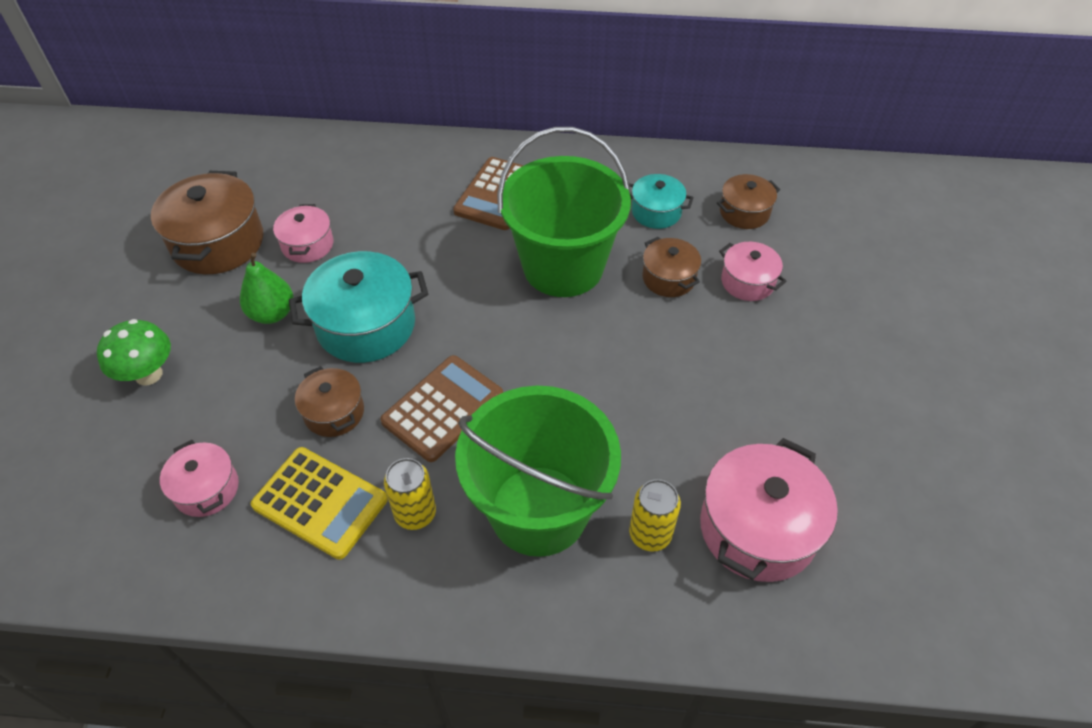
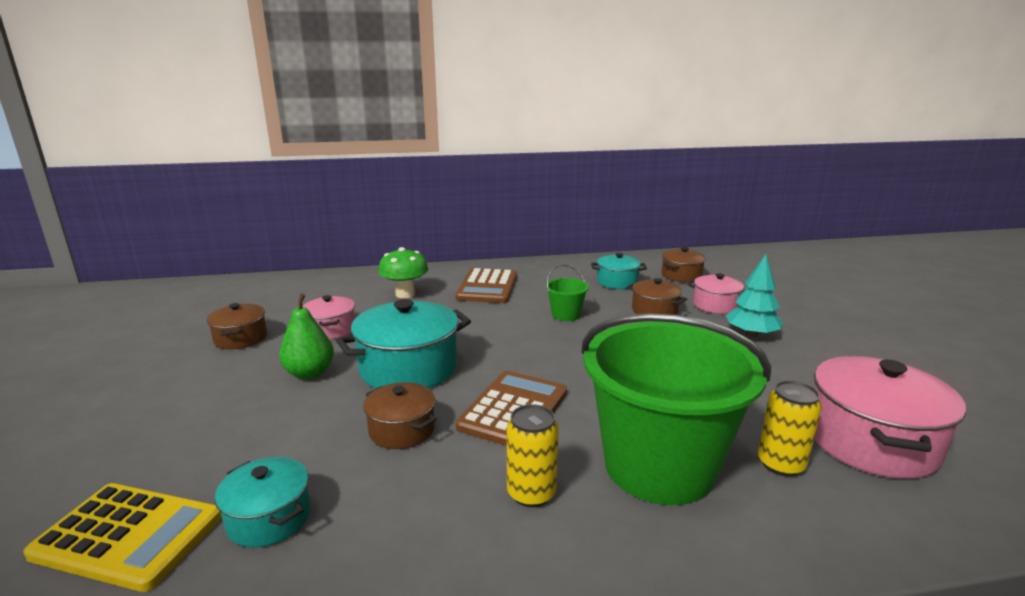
camera: 15 degrees left, 30 degrees down
green mushroom [97,319,171,386] -> green mushroom moved to [378,247,428,298]
brown pot [151,171,263,274] -> brown pot [207,303,267,349], size x0.57
pink pot [160,440,239,517] -> turquoise pot [215,457,311,548]
yellow calculator [251,447,388,560] -> yellow calculator moved to [23,483,222,592]
green bucket [497,127,631,297] -> green bucket [546,264,589,321], size x0.41
none -> turquoise tree [726,254,782,337]

